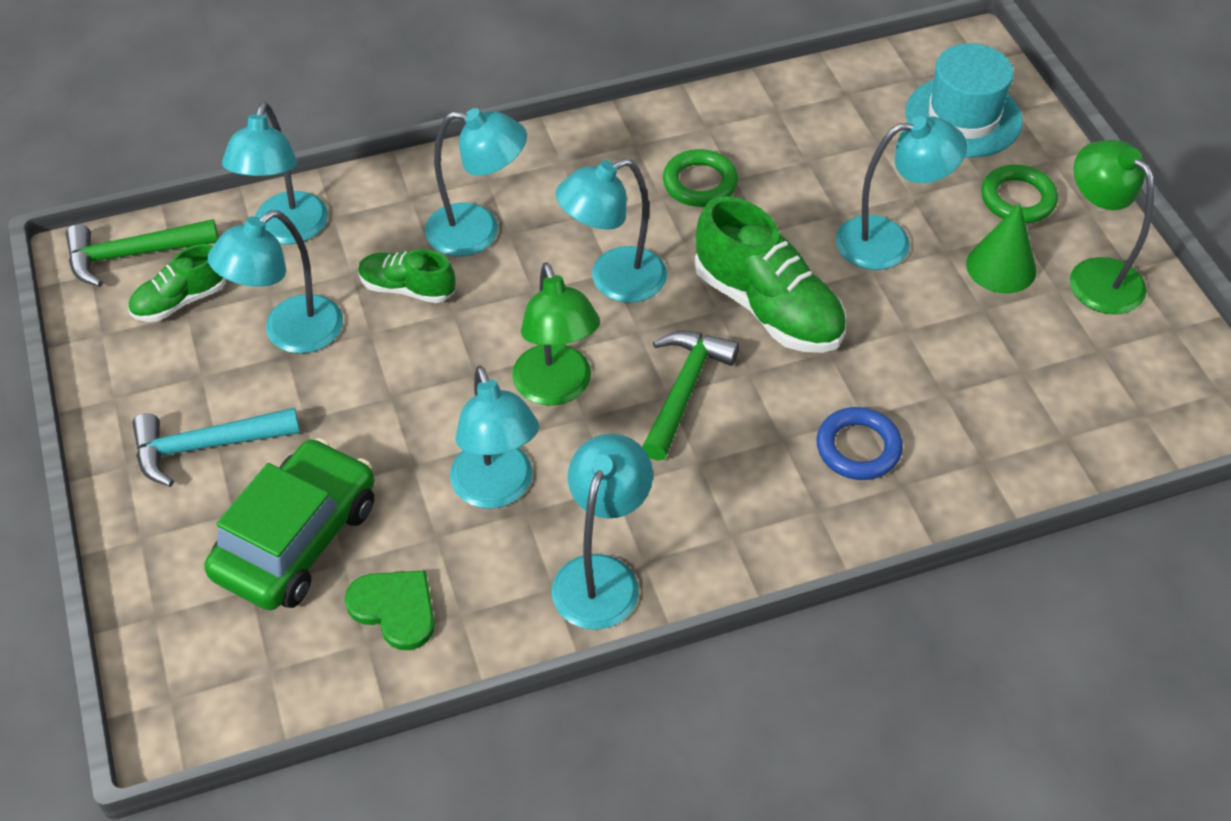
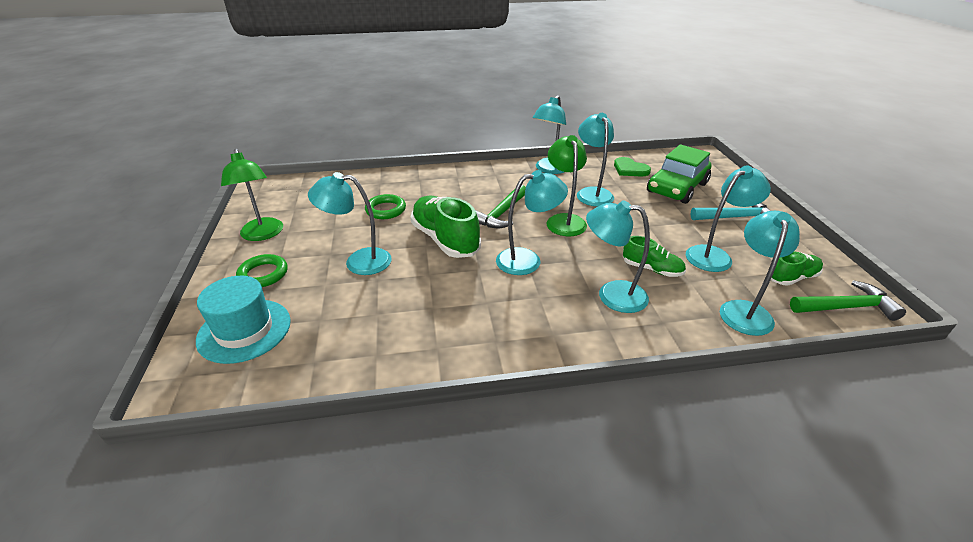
camera: 170 degrees left, 15 degrees down
green ring [663,149,738,207] -> green ring moved to [365,194,406,219]
blue ring [816,407,903,480] -> none
green cone [966,203,1037,293] -> none

